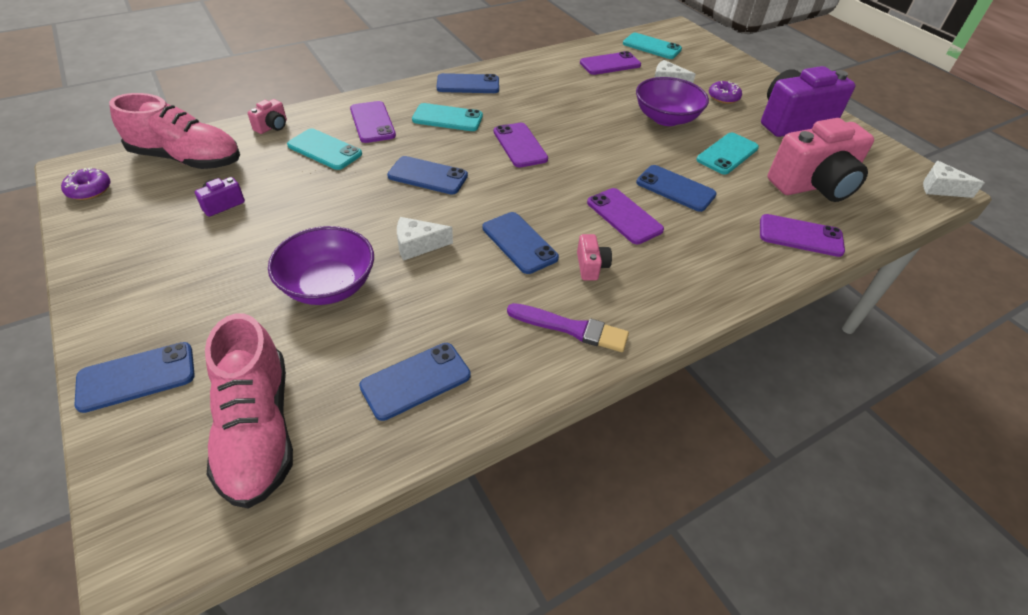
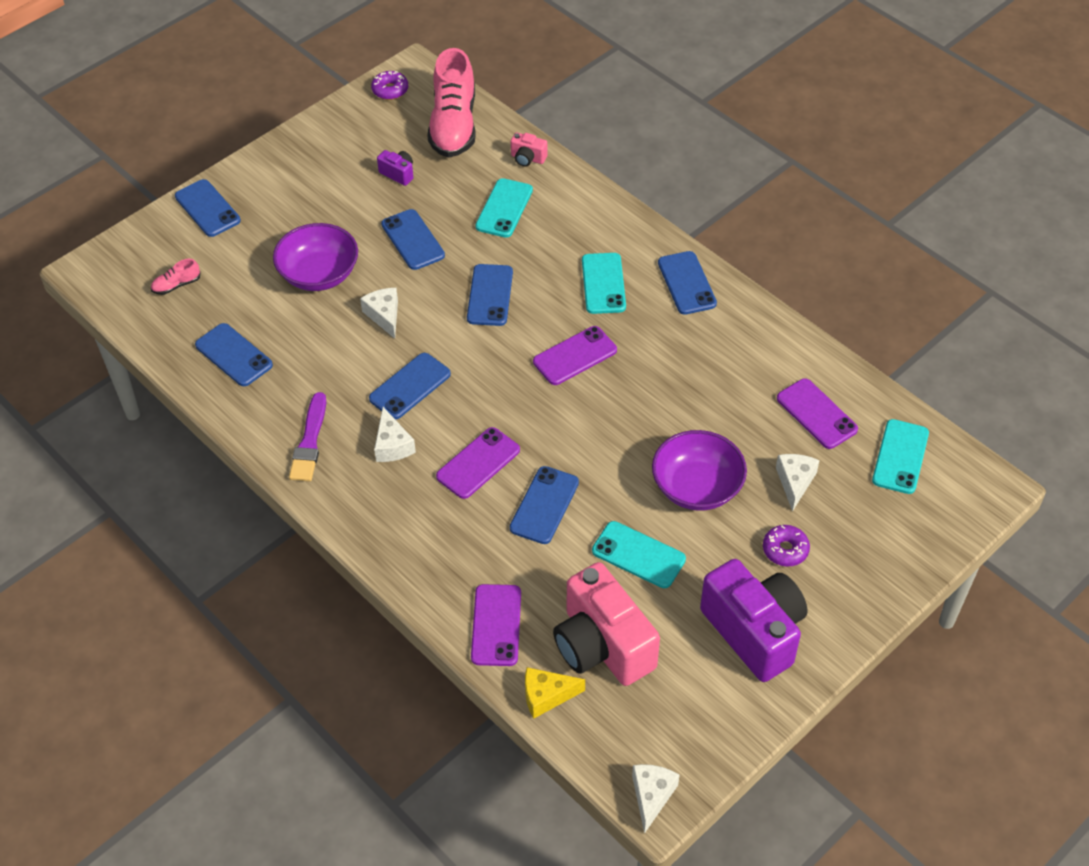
camera: 80 degrees right, 5 degrees up
pink shoe [205,313,293,509] -> pink shoe [151,259,200,295], size x0.41
purple phone [350,101,396,143] -> none
pink camera [577,234,612,280] -> white cheese [374,407,416,462]
none -> blue phone [381,209,445,270]
none -> yellow cheese [525,667,585,719]

